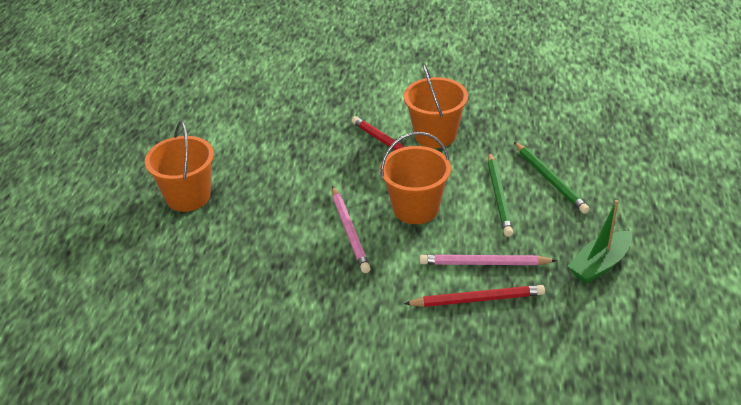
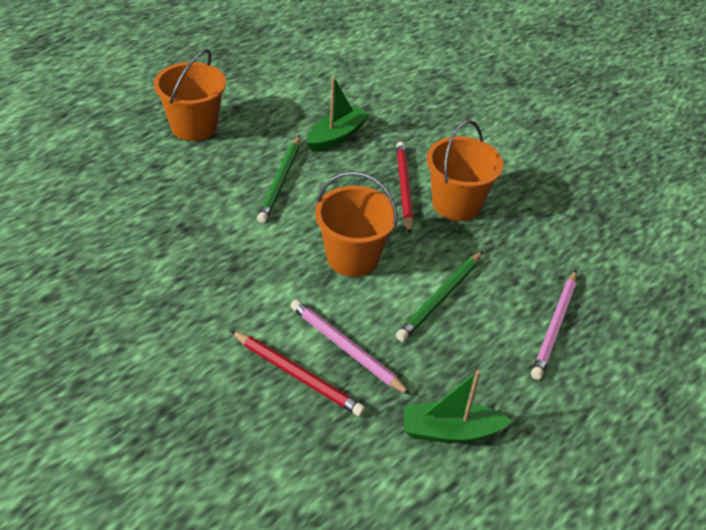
camera: 35 degrees right, 5 degrees up
pink pencil [332,186,370,273] -> pink pencil moved to [531,270,577,380]
green pencil [514,142,590,214] -> green pencil moved to [257,135,300,223]
none -> green boat [307,77,370,152]

